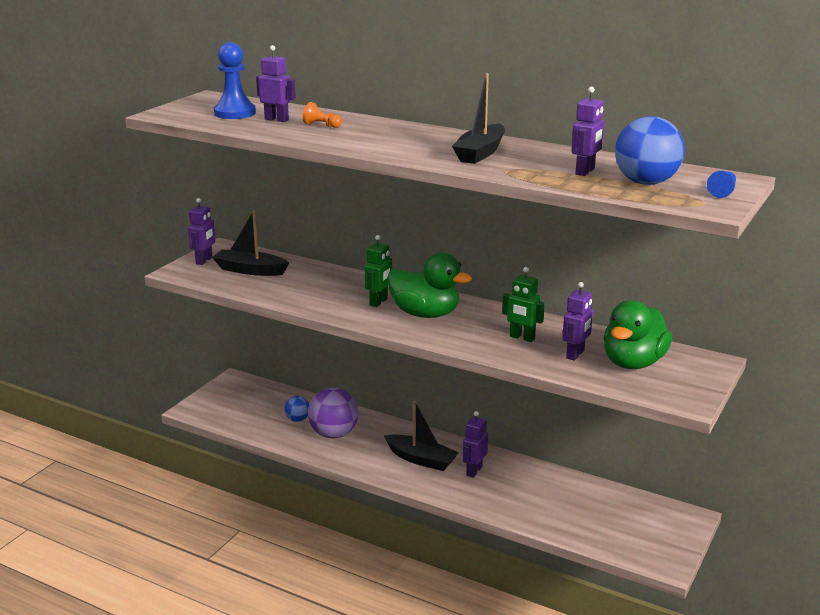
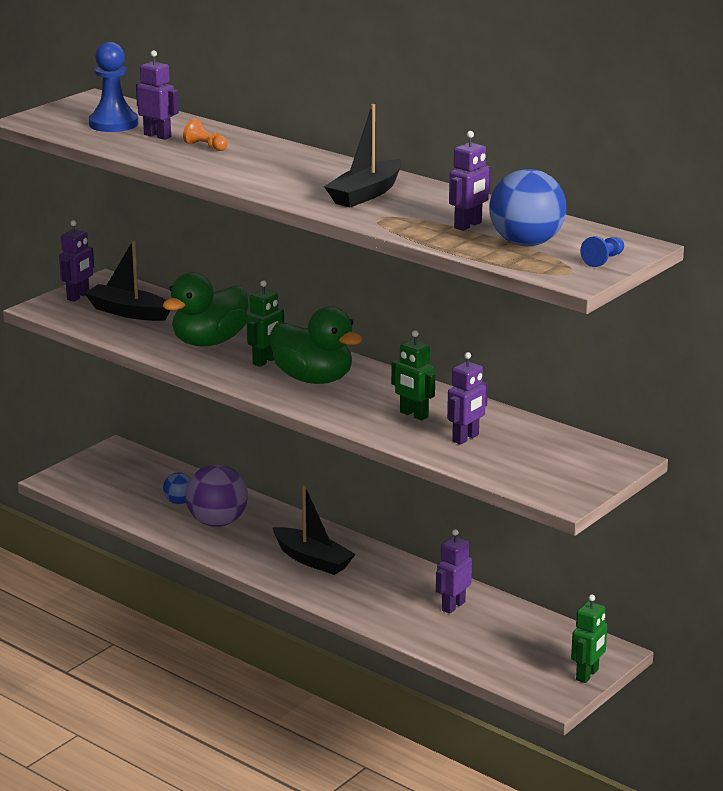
camera: 10 degrees right, 0 degrees up
purple robot [462,411,488,478] -> purple robot moved to [436,529,472,614]
green duck [604,300,672,369] -> green duck moved to [162,272,248,347]
none -> green robot [571,594,607,683]

